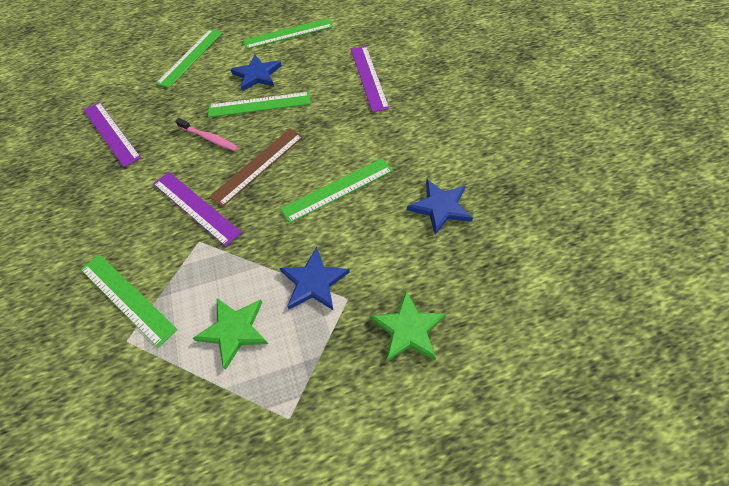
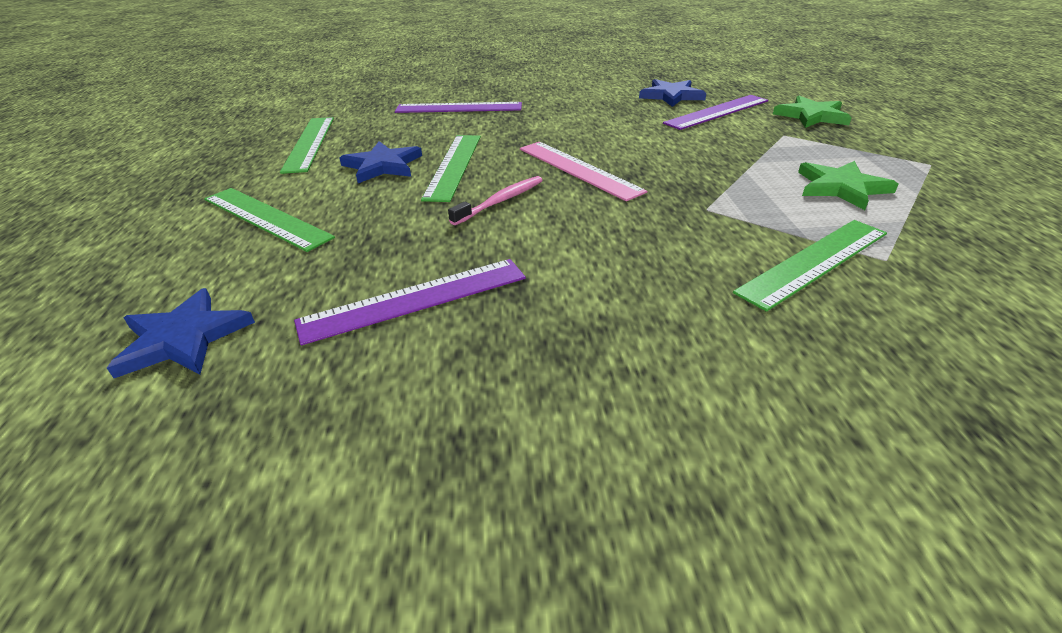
camera: 80 degrees left, 20 degrees down
purple ruler [153,172,242,247] -> purple ruler moved to [663,95,769,130]
brown ruler [209,129,303,207] -> pink ruler [520,142,647,201]
green ruler [280,158,393,223] -> none
blue star [280,247,350,310] -> blue star moved to [107,288,255,378]

